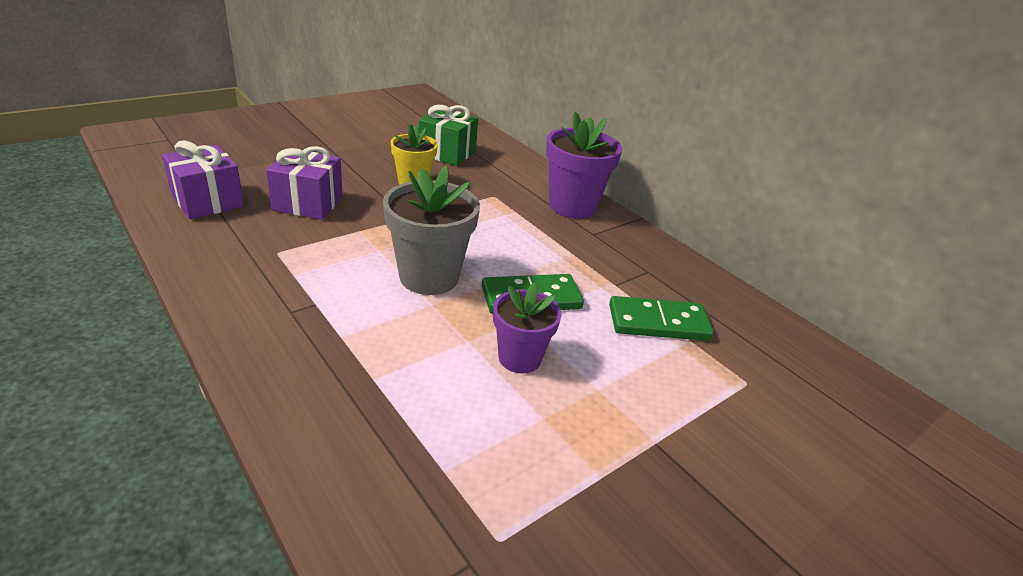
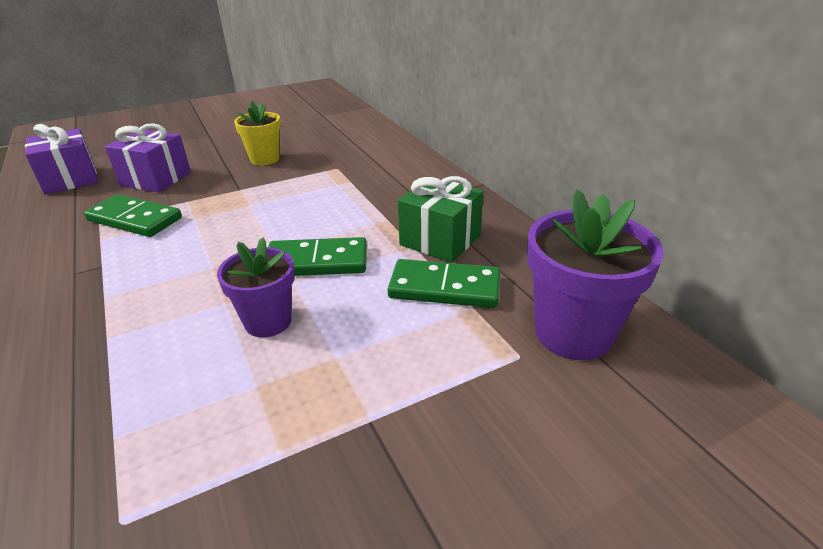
camera: 15 degrees right, 0 degrees up
grey flower pot [383,166,480,295] -> none
green gift [419,105,478,166] -> green gift moved to [398,176,483,263]
purple flower pot [546,112,622,219] -> purple flower pot moved to [527,190,664,360]
none -> green domino [84,194,182,237]

